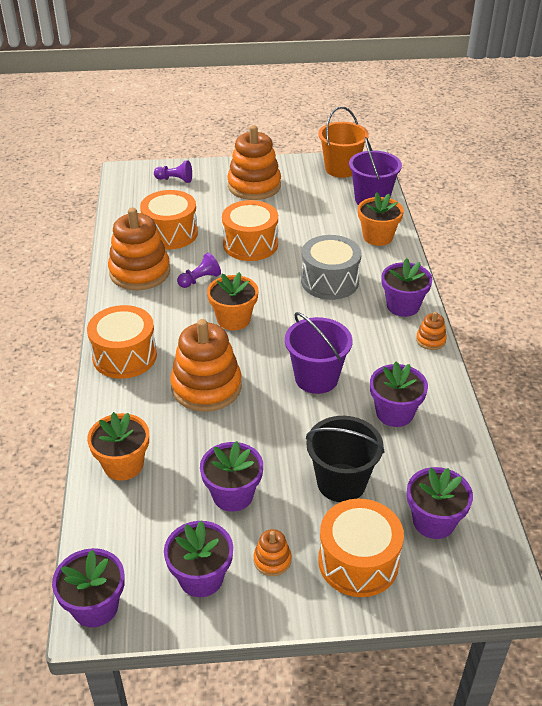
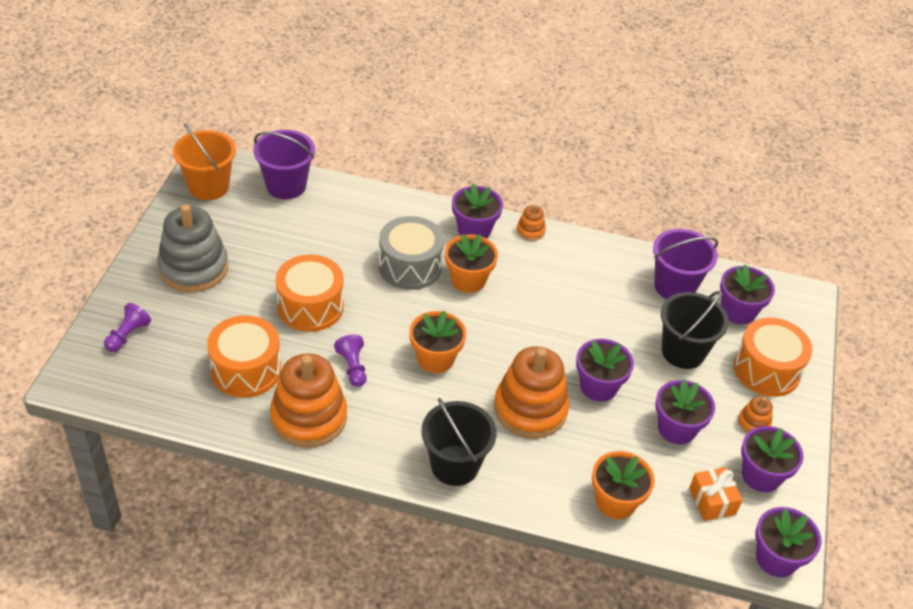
camera: 75 degrees left, 5 degrees up
orange drum [87,305,157,379] -> black bucket [421,398,497,486]
orange stacking toy [227,125,281,200] -> grey stacking toy [157,204,228,292]
purple bucket [285,312,352,394] -> purple bucket moved to [653,229,718,299]
orange flower pot [358,192,404,246] -> orange flower pot moved to [445,234,498,293]
purple flower pot [370,362,428,427] -> purple flower pot moved to [576,339,634,402]
none -> orange gift [689,467,743,521]

